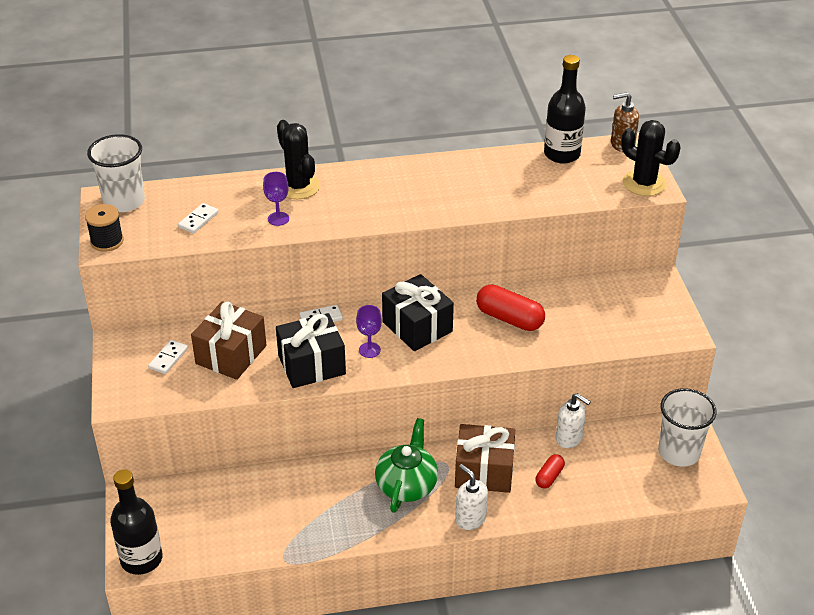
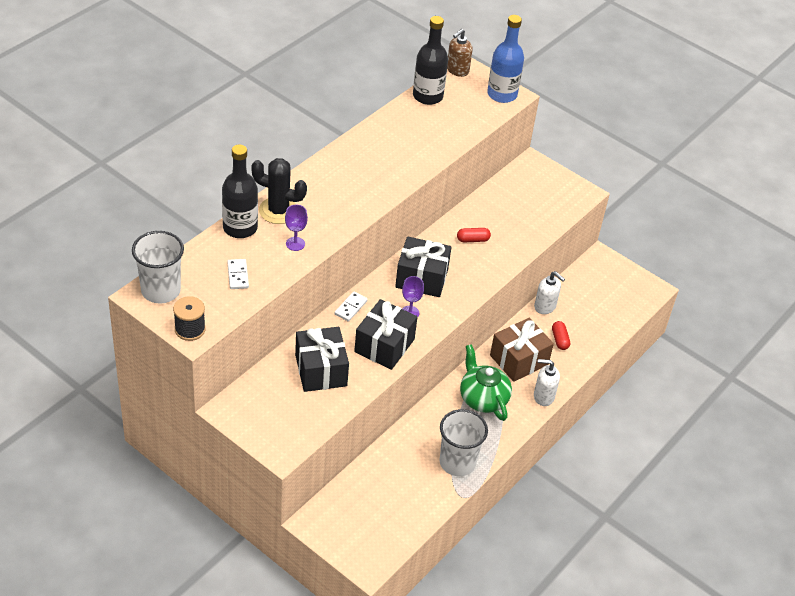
camera: 45 degrees left, 5 degrees up
black bottle [110,469,163,575] -> black bottle moved to [222,145,258,238]
white domino [148,340,188,374] -> none
brown gift [191,301,266,380] -> black gift [295,327,349,392]
red capsule [476,284,545,331] -> red capsule [457,228,491,242], size x0.56
white soap dispenser [556,393,591,448] -> white soap dispenser turned 45 degrees clockwise [534,271,565,314]
black cactus [621,120,681,196] -> blue bottle [487,15,524,103]
white cup [658,388,716,467] -> white cup moved to [440,409,488,476]

